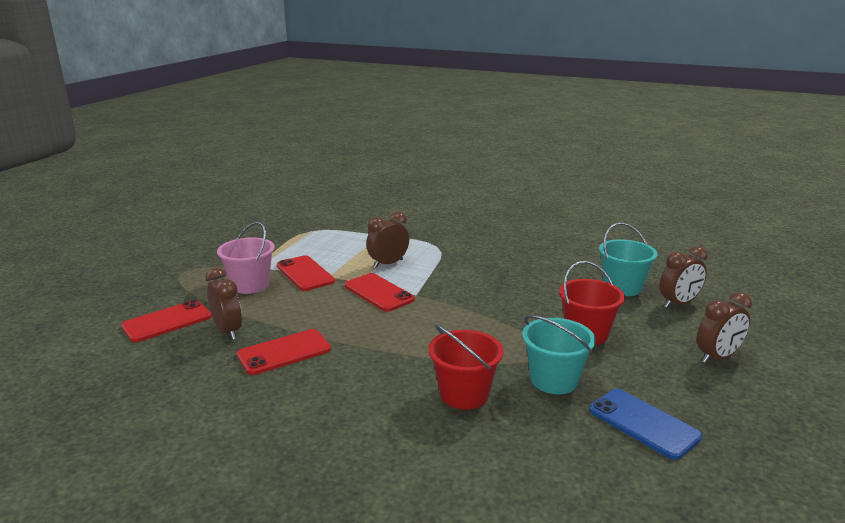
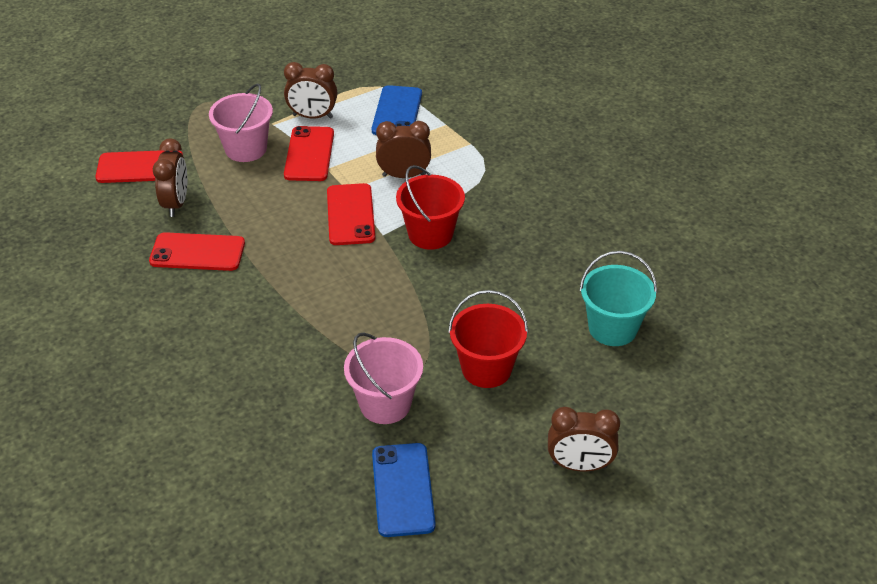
camera: 35 degrees right, 20 degrees up
red bucket [428,324,503,410] -> red bucket moved to [396,165,465,250]
turquoise bucket [522,315,596,394] -> pink bucket [344,333,423,424]
brown clock [660,246,708,308] -> brown clock moved to [284,62,337,119]
none -> blue phone [372,85,422,135]

